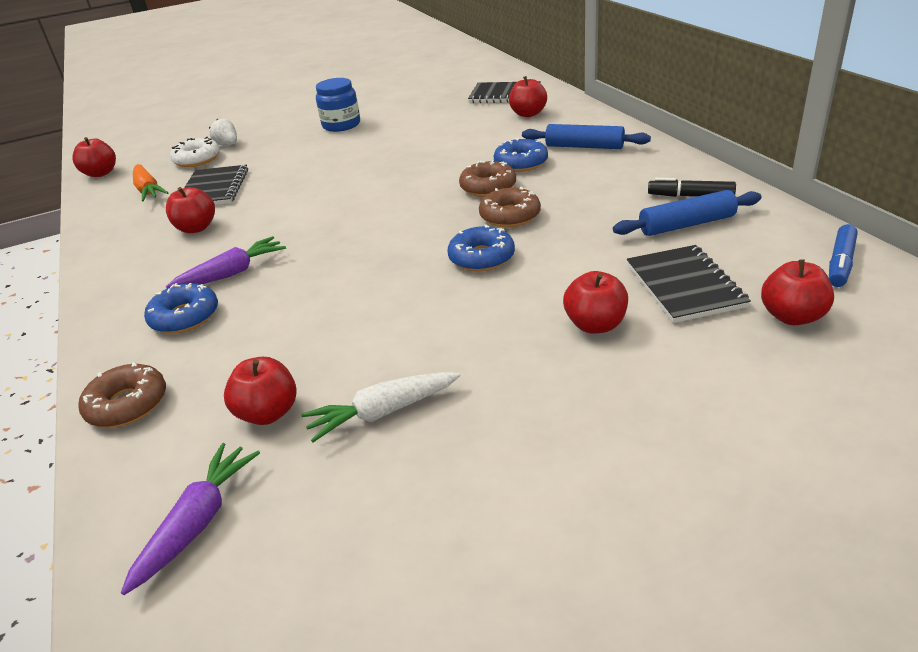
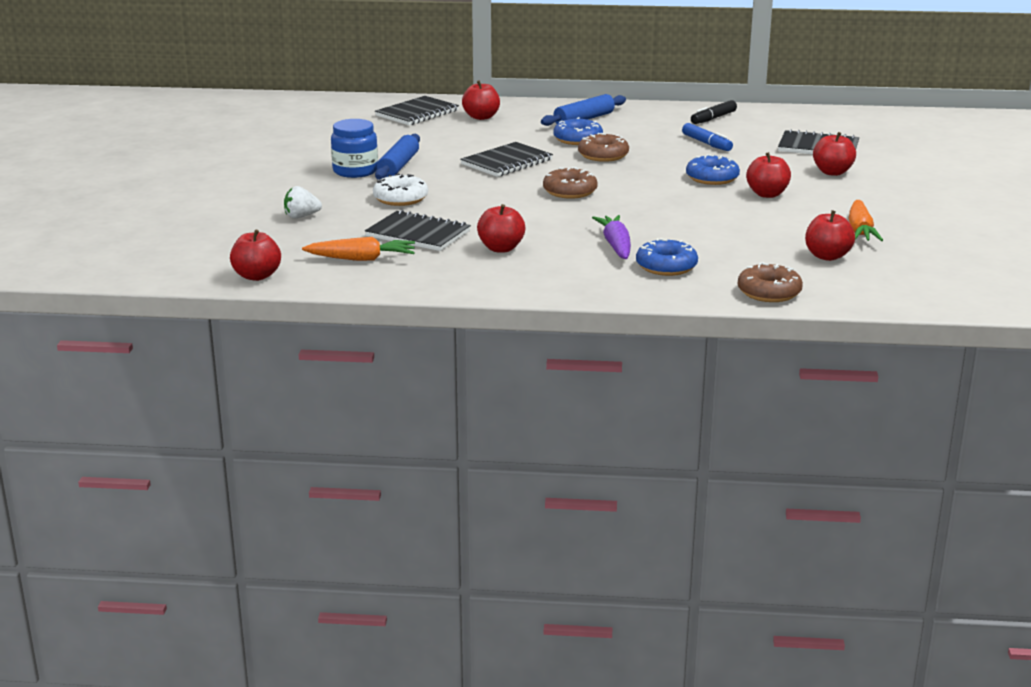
camera: 65 degrees left, 10 degrees down
purple carrot [121,443,260,595] -> none
white donut [170,137,220,167] -> white donut moved to [373,174,428,206]
white carrot [301,372,460,442] -> orange carrot [849,200,883,241]
brown donut [479,187,541,227] -> brown donut moved to [543,167,598,199]
blue rolling pin [613,190,761,236] -> blue rolling pin moved to [375,134,420,180]
red apple [761,259,834,325] -> red apple moved to [746,152,791,198]
blue marker [829,224,858,287] -> blue marker moved to [682,123,733,151]
none -> black notebook [460,142,553,177]

